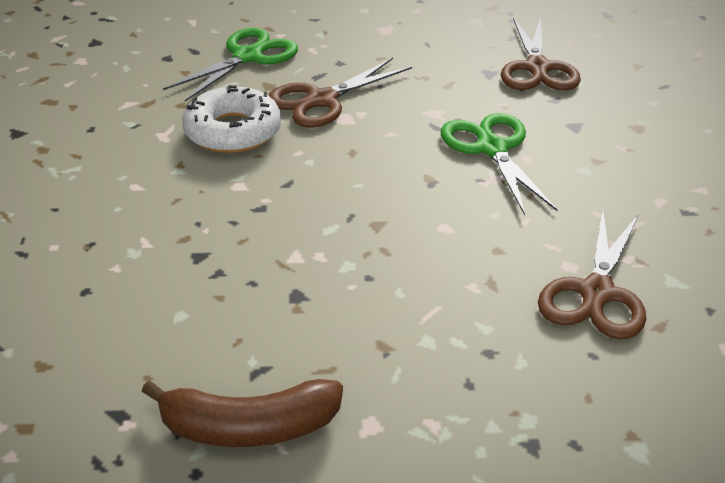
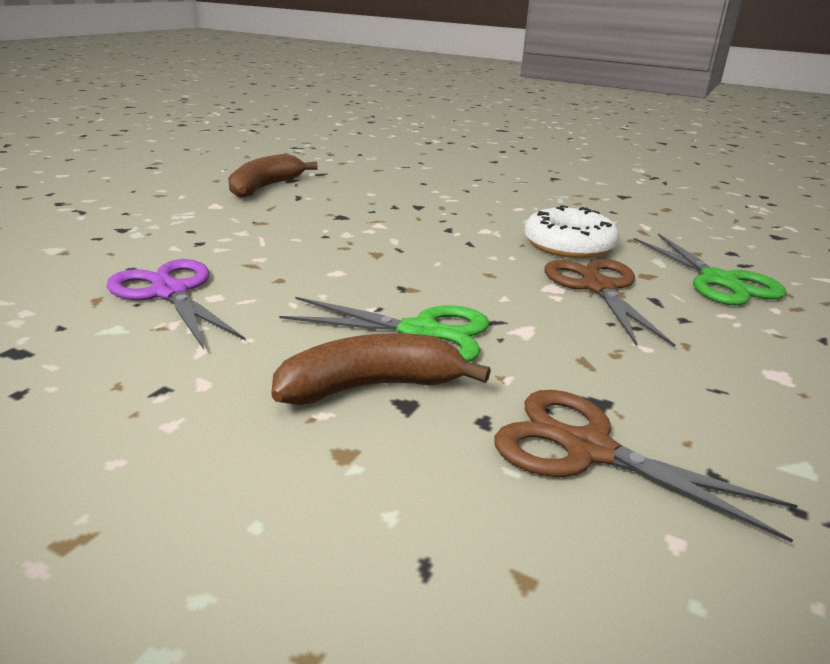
camera: 120 degrees right, 10 degrees down
brown scissors [538,209,646,339] -> purple scissors [107,259,246,349]
none -> brown banana [271,333,491,405]

